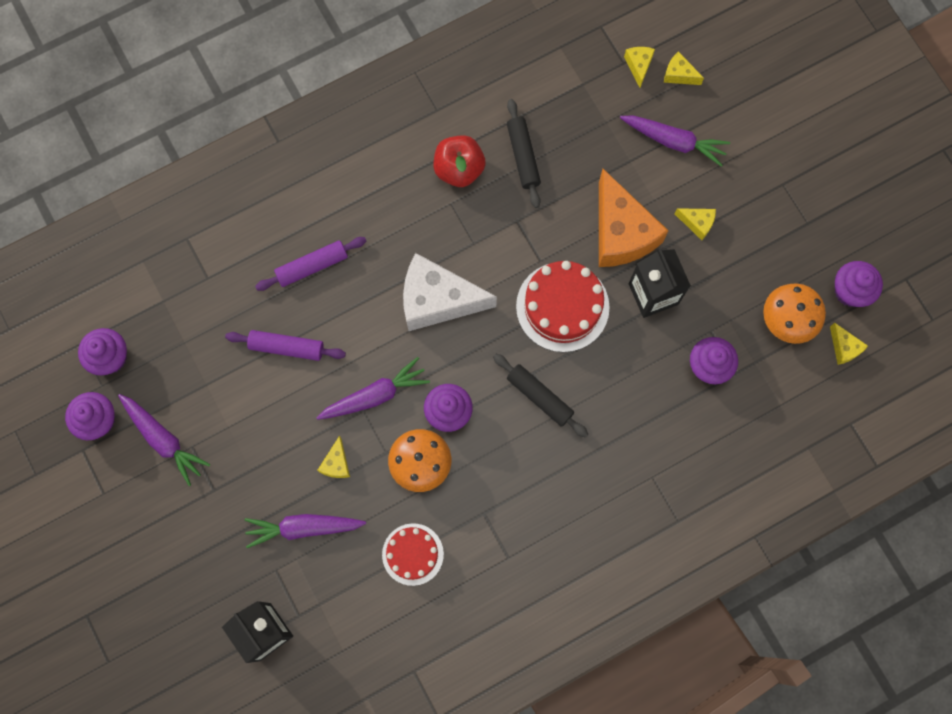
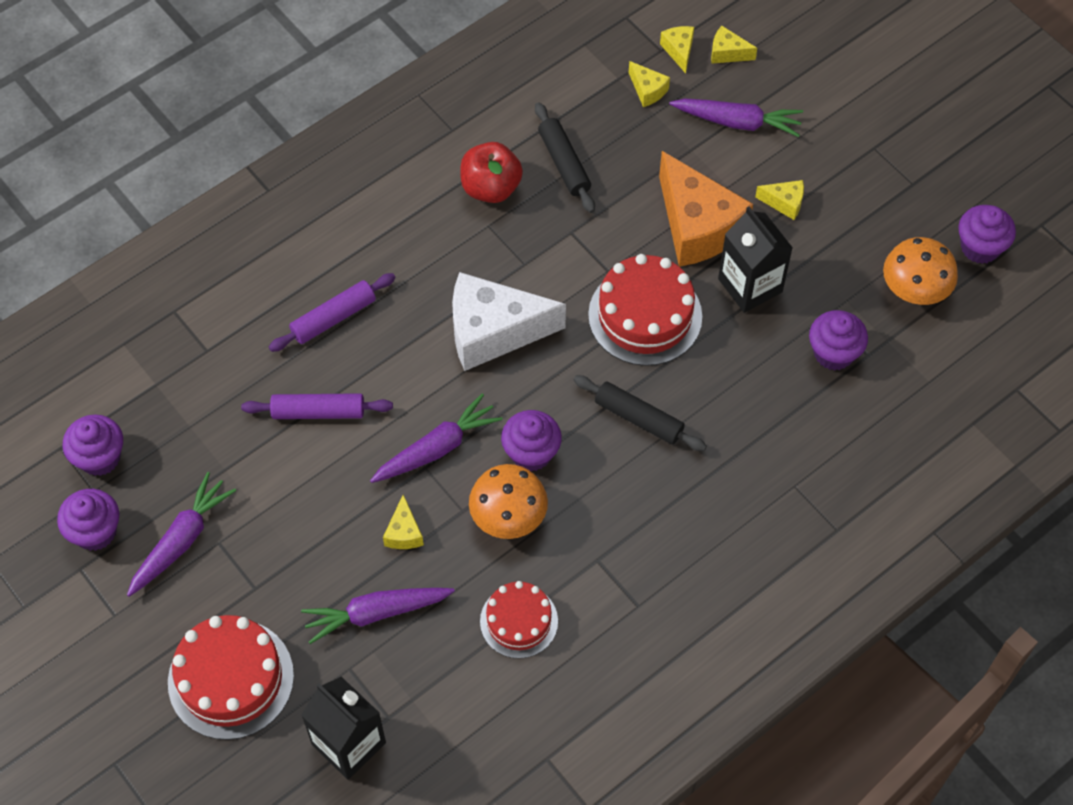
camera: 10 degrees left, 15 degrees down
purple carrot [118,394,210,486] -> purple carrot turned 90 degrees counterclockwise [127,472,236,597]
yellow cheese [830,323,868,365] -> yellow cheese moved to [629,61,670,107]
none -> red cake [168,615,294,740]

